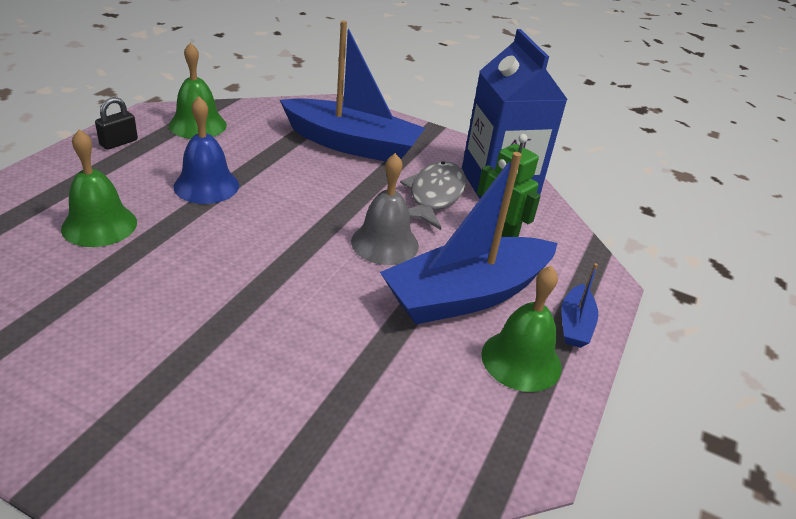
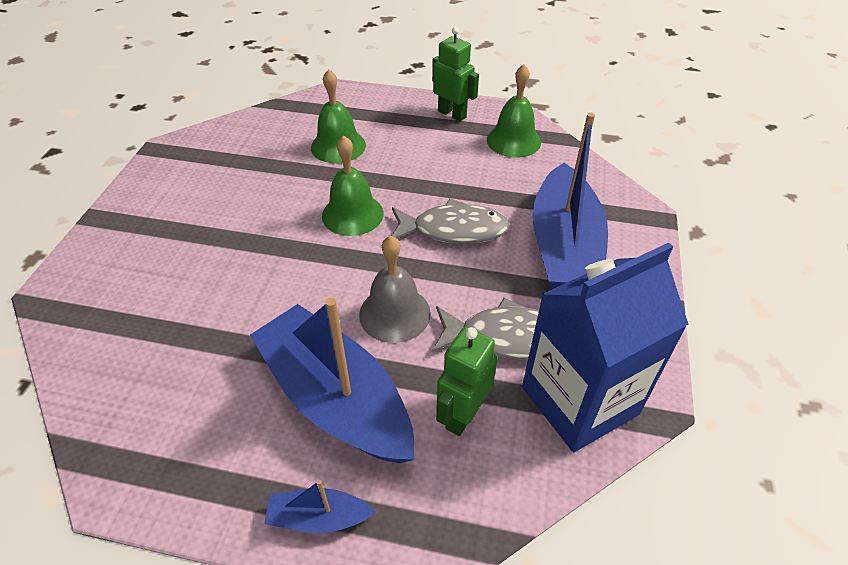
camera: 80 degrees right, 10 degrees up
black padlock [95,97,138,150] -> green robot [432,27,479,122]
blue bell [173,96,239,204] -> none
green bell [481,266,562,392] -> green bell moved to [322,135,384,236]
none -> grey fish [392,198,510,244]

